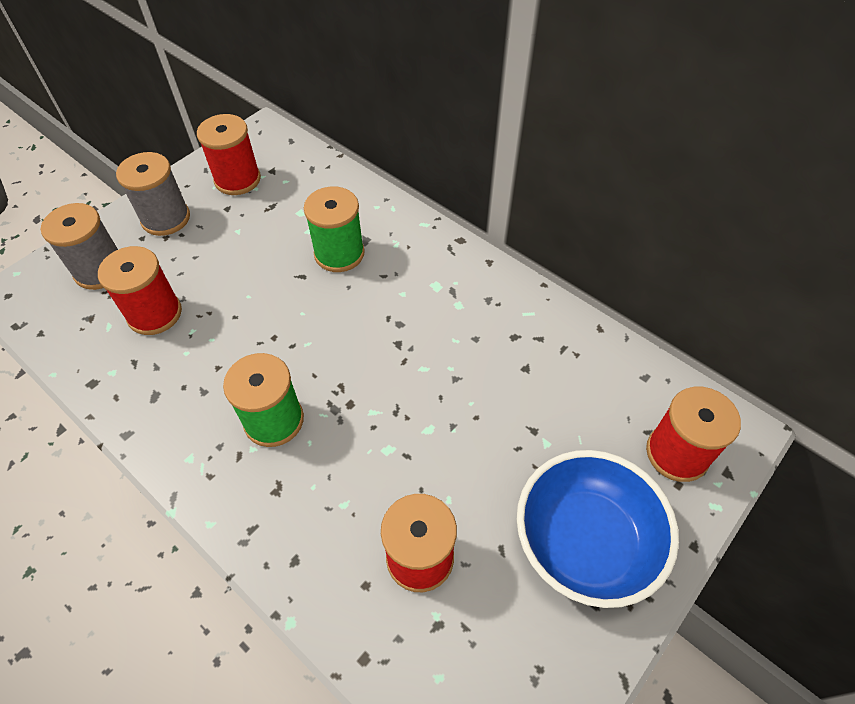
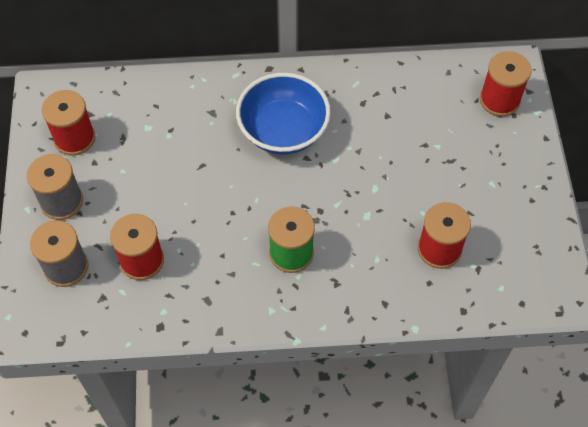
camera: 45 degrees left, 5 degrees up
green spool [304,186,365,272] -> none
blue bowl [517,450,679,608] -> blue bowl moved to [236,73,331,154]

